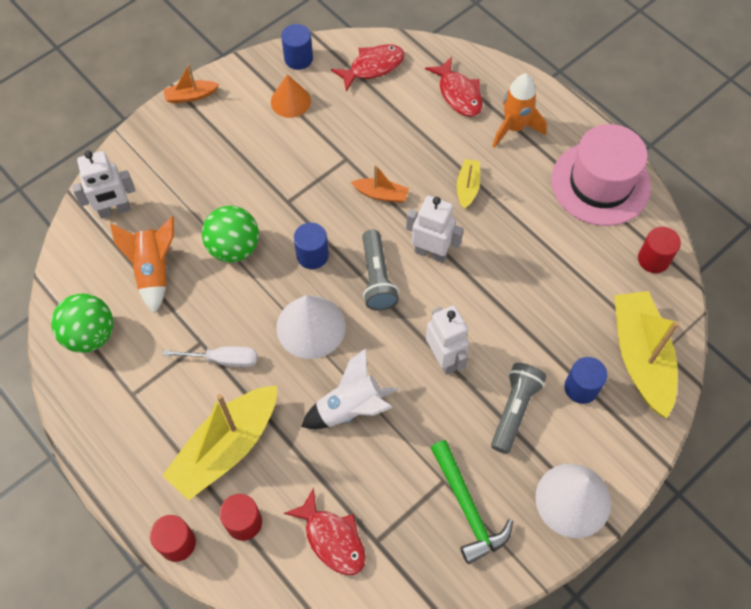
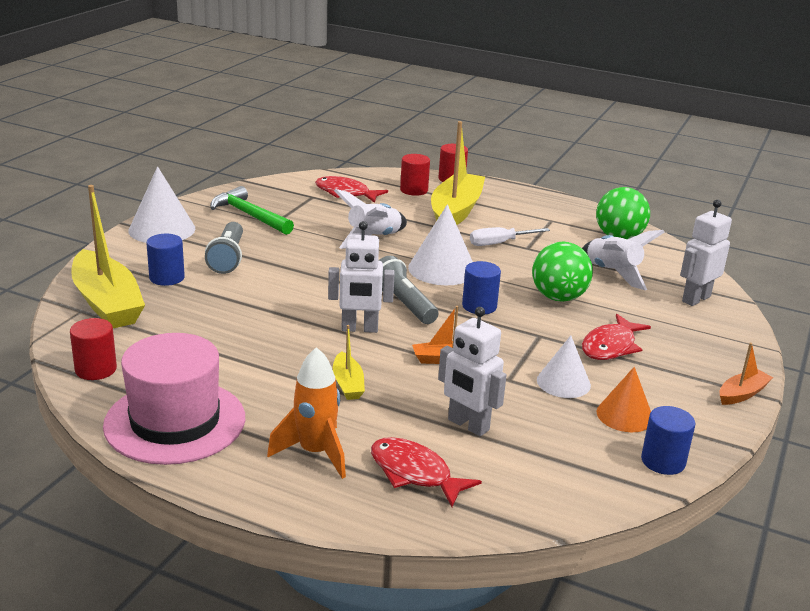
camera: 155 degrees right, 35 degrees down
orange rocket [110,217,174,314] -> white rocket [582,230,665,290]
red fish [331,44,405,92] -> red fish moved to [582,314,651,360]
white robot [426,305,469,375] -> white robot moved to [438,307,507,436]
none -> white cone [537,335,591,398]

